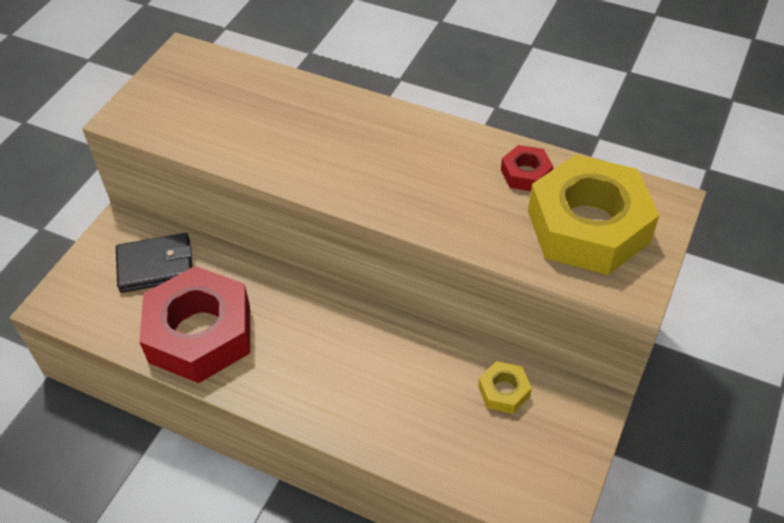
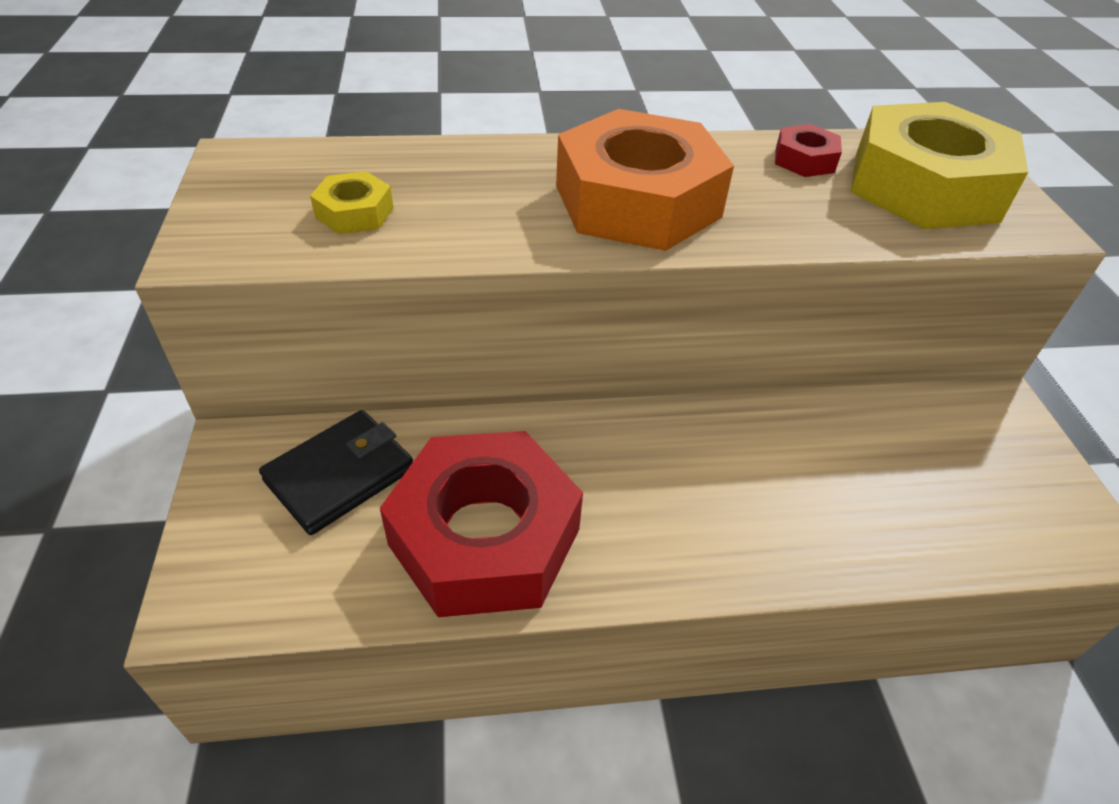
camera: 35 degrees left, 5 degrees down
yellow nut [478,361,532,414] -> yellow nut moved to [310,171,393,234]
none -> orange nut [556,109,734,251]

